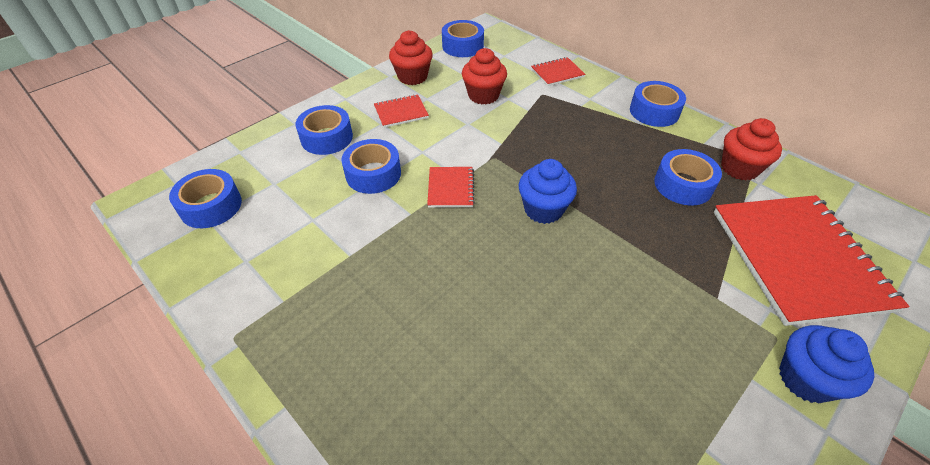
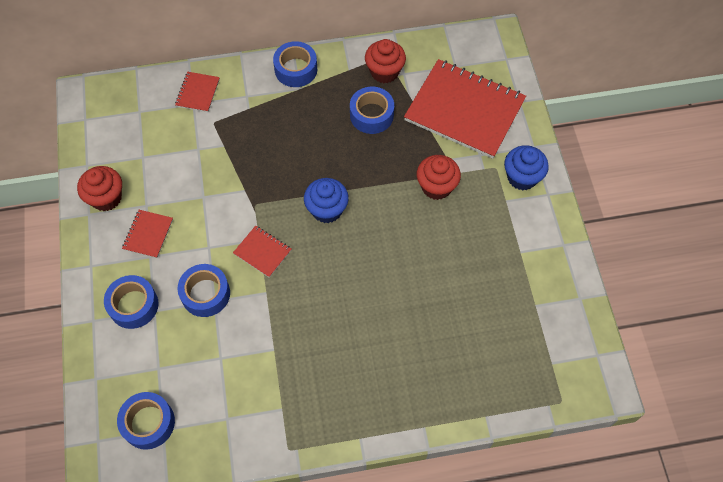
camera: 55 degrees left, 15 degrees up
blue tape [442,20,484,57] -> none
red cupcake [462,48,507,104] -> red cupcake moved to [417,155,461,200]

